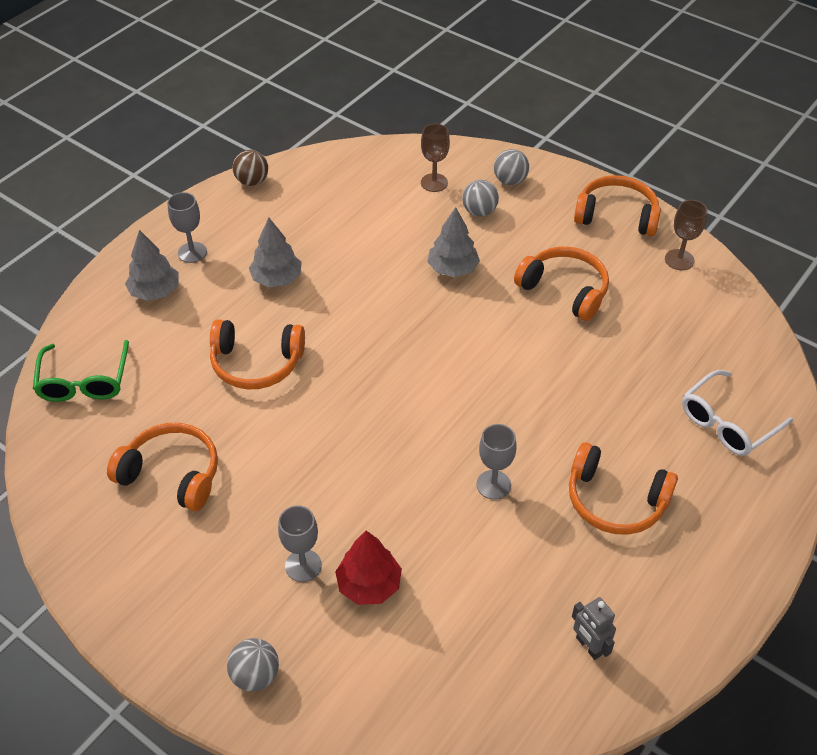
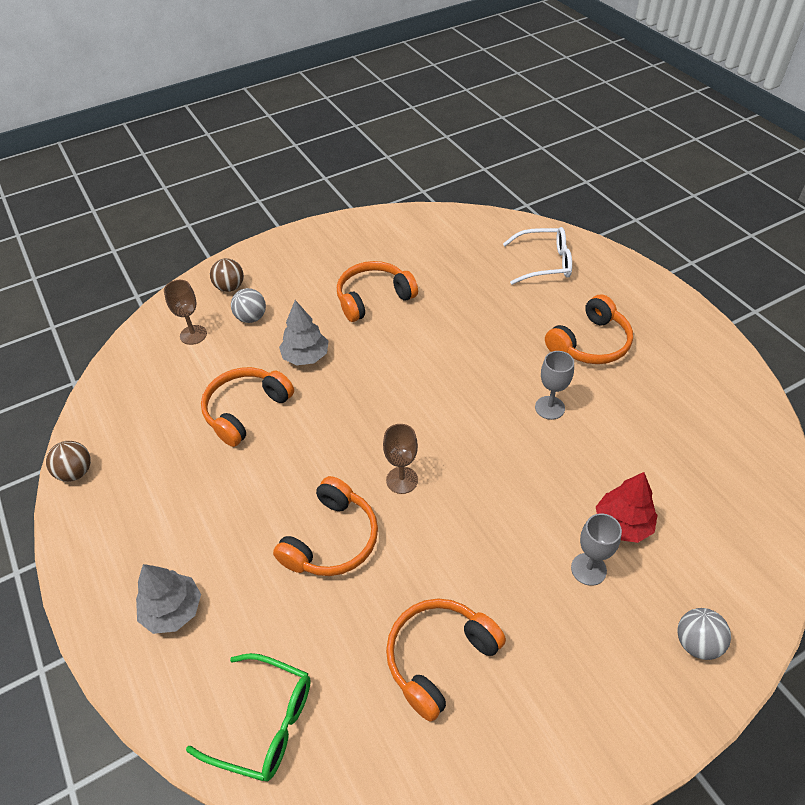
camera: 65 degrees left, 0 degrees up
grey goblet [168,192,207,263] -> none
grey tree [249,218,302,287] -> none
grey ball [494,149,529,185] -> brown ball [210,258,244,292]
grey robot [572,597,616,660] -> none
orange headphones [574,175,661,236] -> orange headphones moved to [201,367,294,447]
brown goblet [665,200,708,270] -> brown goblet moved to [383,424,418,494]
white glasses [682,370,793,456] -> white glasses turned 75 degrees counterclockwise [503,227,572,285]

